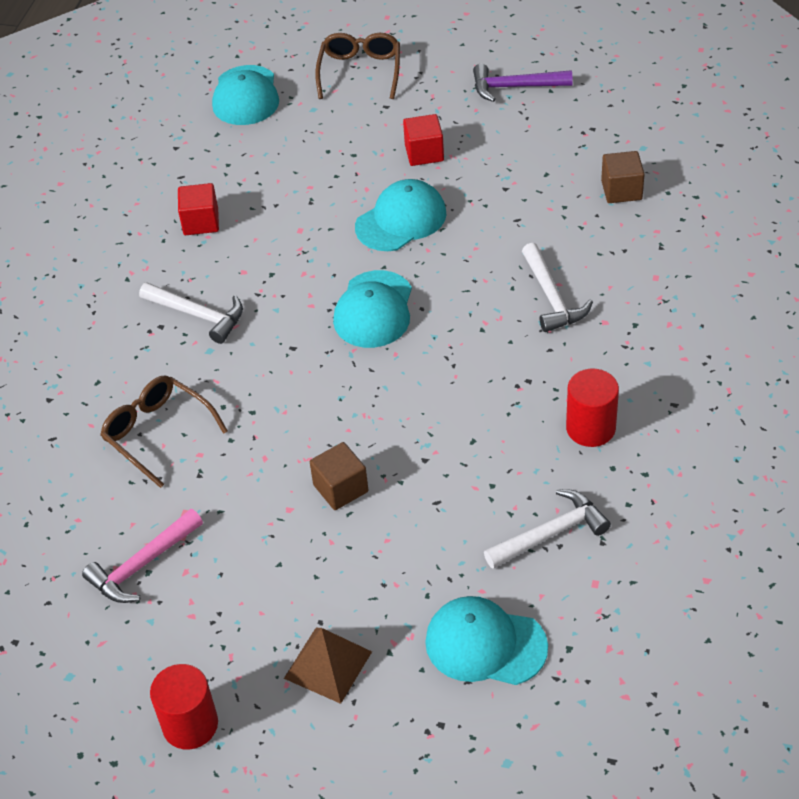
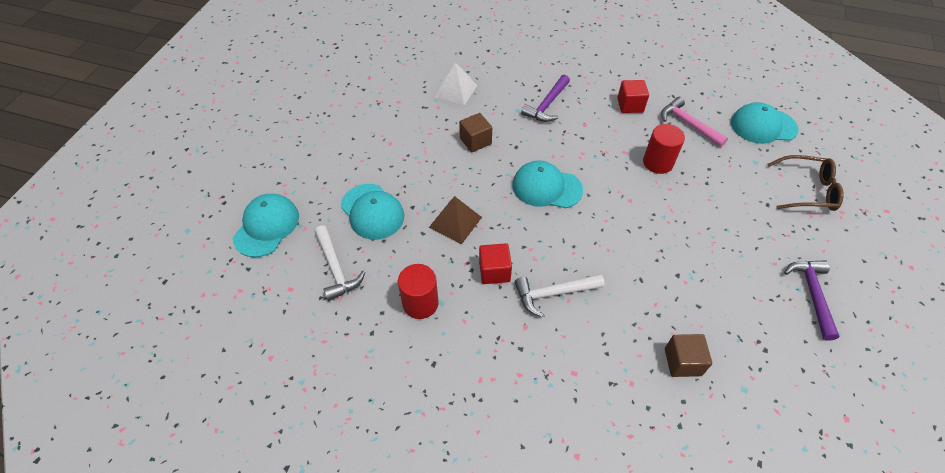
camera: 90 degrees right, 5 degrees up
pink hammer [82,509,203,603] -> pink hammer moved to [661,97,728,147]
brown glasses [100,376,228,488] -> white pyramid [435,62,477,106]
white hammer [139,282,243,344] -> purple hammer [521,75,570,122]
red cylinder [150,664,218,750] -> red cylinder moved to [643,124,685,174]
brown pyramid [284,628,372,704] -> brown pyramid moved to [429,196,482,244]
brown cube [310,442,368,510] -> brown cube moved to [459,113,492,152]
turquoise cap [355,179,446,251] -> turquoise cap moved to [341,184,404,240]
red cube [403,114,444,166] -> red cube moved to [479,243,512,284]

